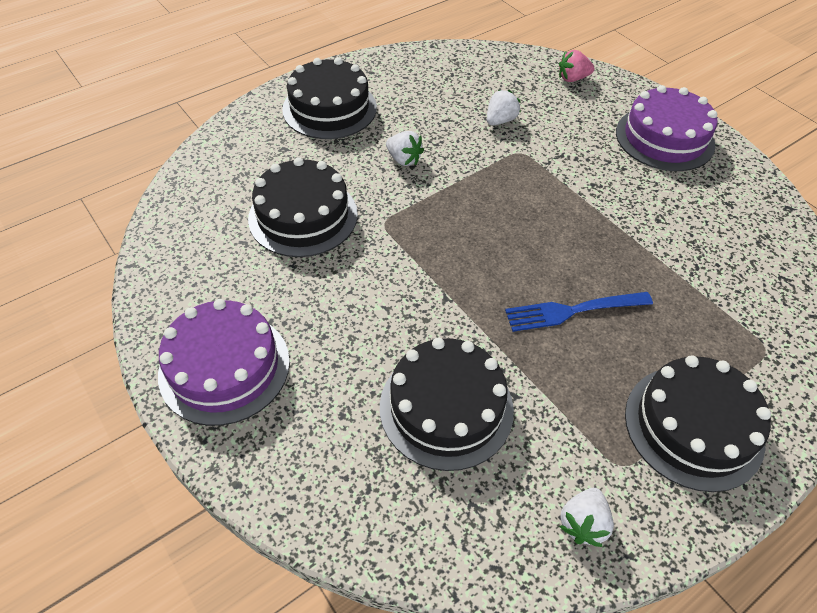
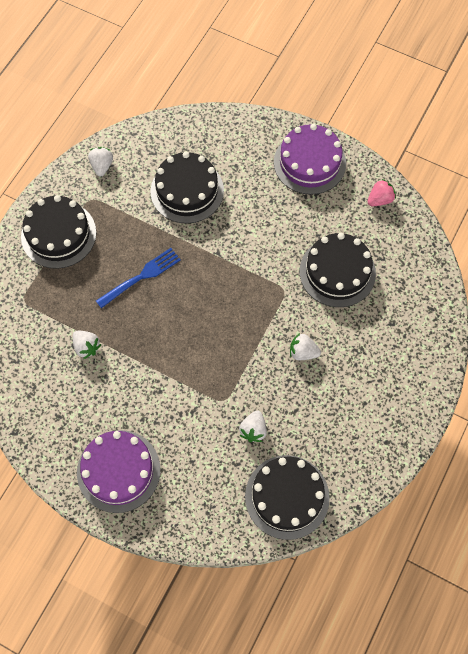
camera: 155 degrees right, 15 degrees up
black cake [282,57,377,139] -> black cake moved to [245,455,330,540]
pink strawberry [559,50,595,82] -> pink strawberry moved to [368,179,396,206]
none -> white strawberry [73,331,102,359]

